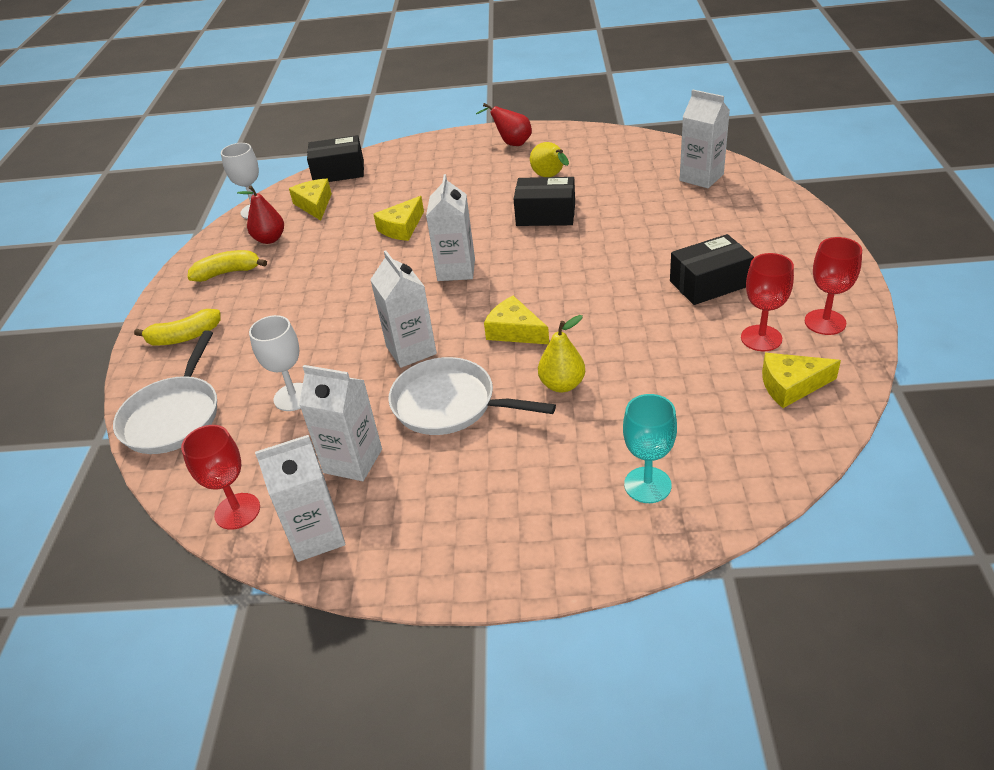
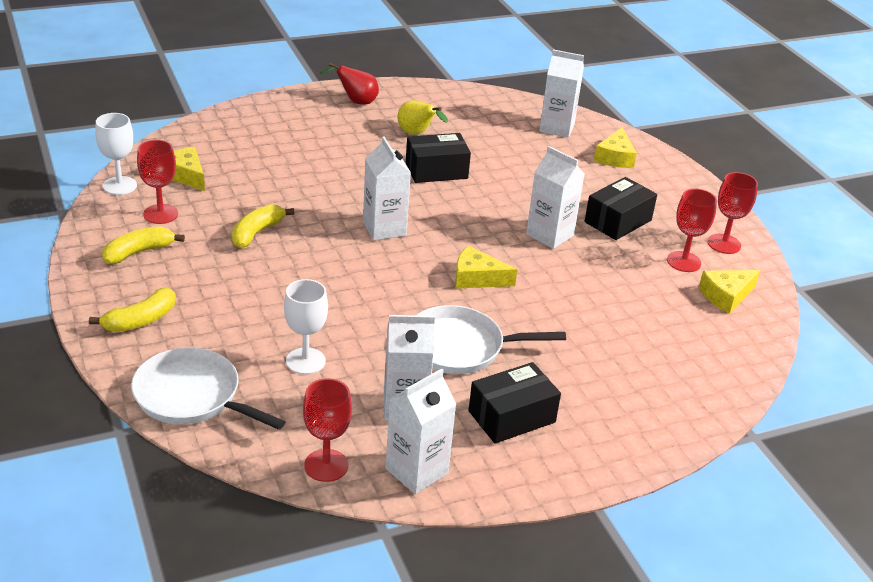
camera: 30 degrees left, 5 degrees down
white pan [113,330,217,454] -> white pan turned 135 degrees clockwise [131,347,285,430]
red pear [237,186,284,244] -> red goblet [137,140,178,224]
black box [307,135,364,182] -> black box moved to [468,362,561,444]
white carton [370,250,437,368] -> white carton moved to [526,146,585,249]
yellow cheese [373,196,424,241] -> yellow cheese moved to [594,127,637,168]
yellow pear [538,315,585,392] -> none
turquoise goblet [623,394,677,503] -> none
none -> yellow banana [232,204,294,248]

